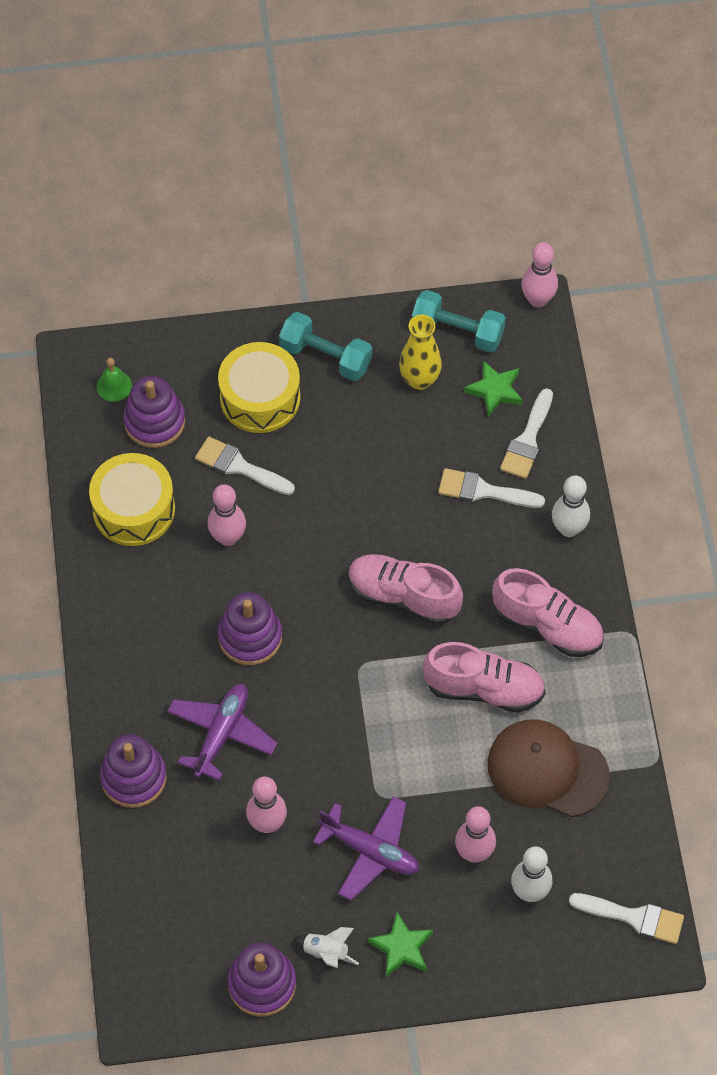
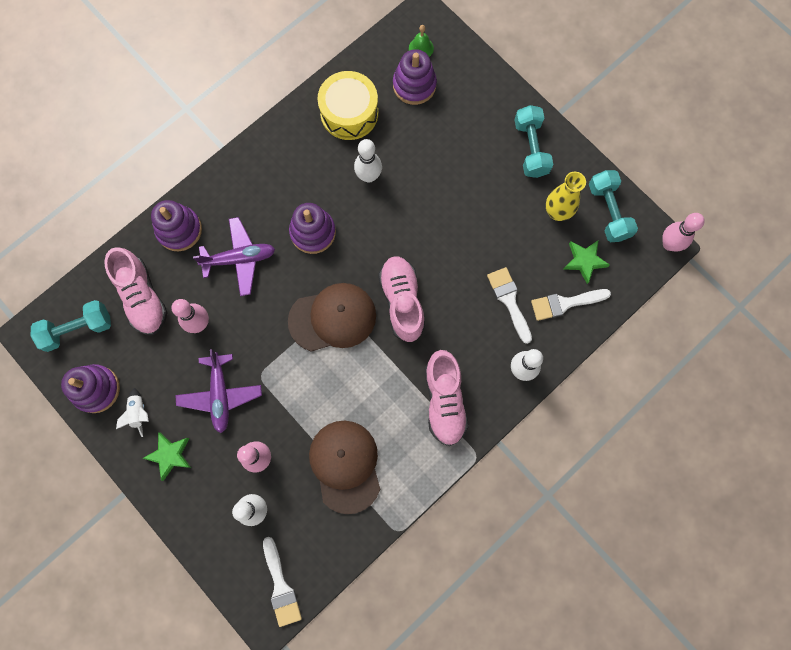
camera: 55 degrees right, 15 degrees up
white brush [195,436,295,495] -> none
pink bowling pin [208,484,246,546] -> white bowling pin [354,139,382,183]
yellow drum [218,342,300,433] -> none
pink shoe [423,642,546,713] -> pink shoe moved to [104,247,168,335]
none -> turquoise dumbbell [31,300,111,352]
none -> brown cap [288,283,376,352]

